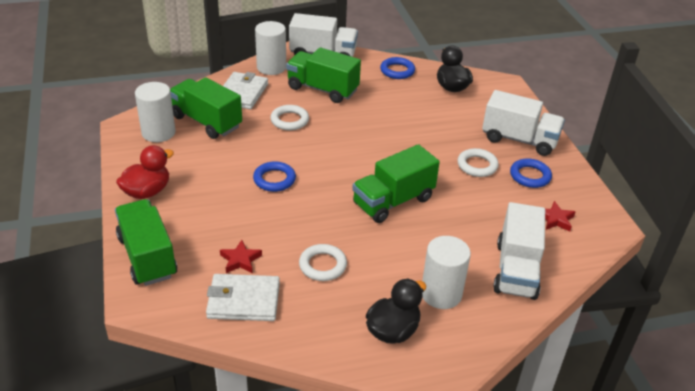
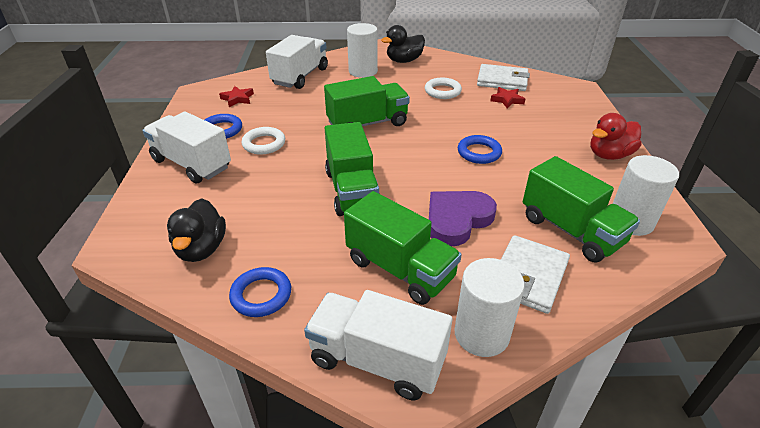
camera: 165 degrees left, 0 degrees up
green truck [115,199,177,286] -> green truck moved to [325,122,379,216]
white ring [270,105,309,131] -> purple heart [429,191,497,246]

